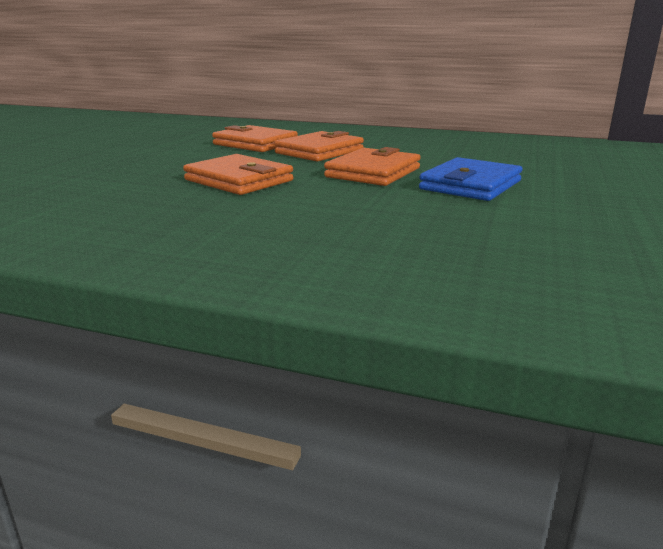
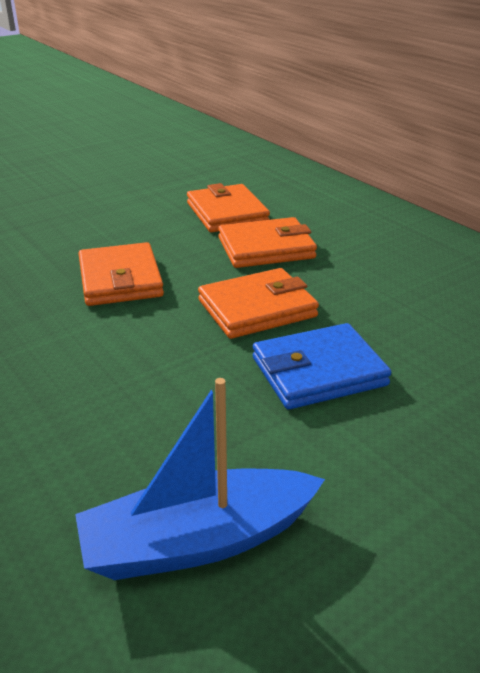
camera: 35 degrees right, 10 degrees up
none -> blue boat [75,378,325,580]

